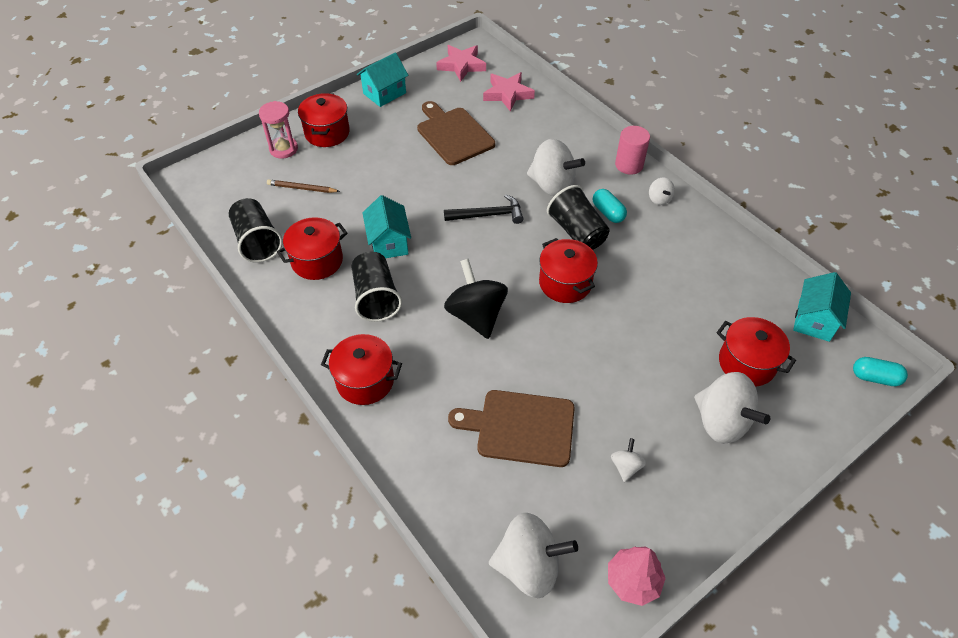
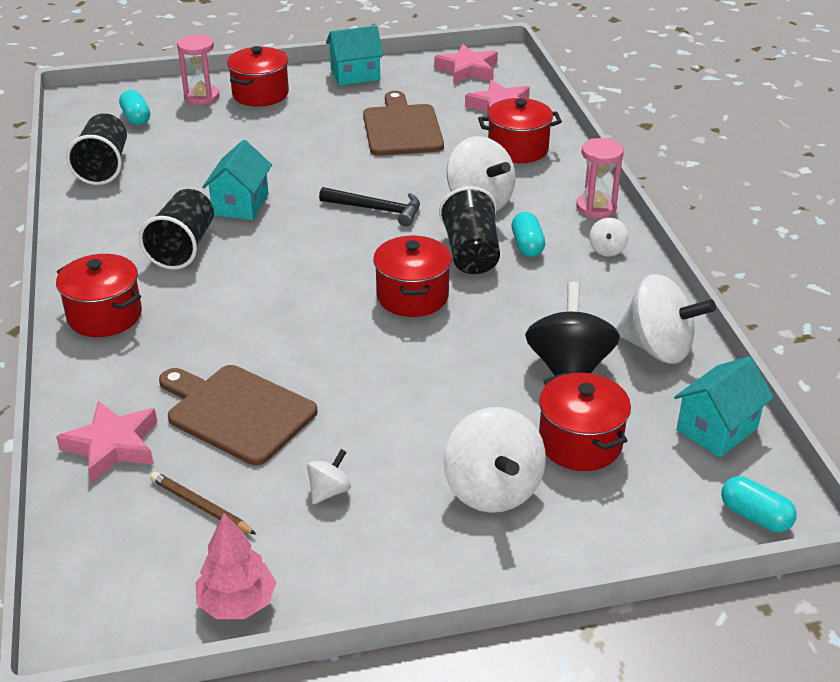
camera: 25 degrees right, 15 degrees down
brown pencil [267,179,340,193] -> brown pencil moved to [150,472,256,535]
red pot [277,217,348,280] -> red pot moved to [478,98,562,163]
black spinning top [444,259,508,339] -> black spinning top moved to [525,282,620,376]
white spinning top [489,513,578,598] -> white spinning top moved to [616,274,716,364]
pink cylinder [615,126,650,175] -> pink hourglass [576,138,624,218]
none -> pink star [56,401,157,483]
none -> turquoise capsule [119,90,150,125]

